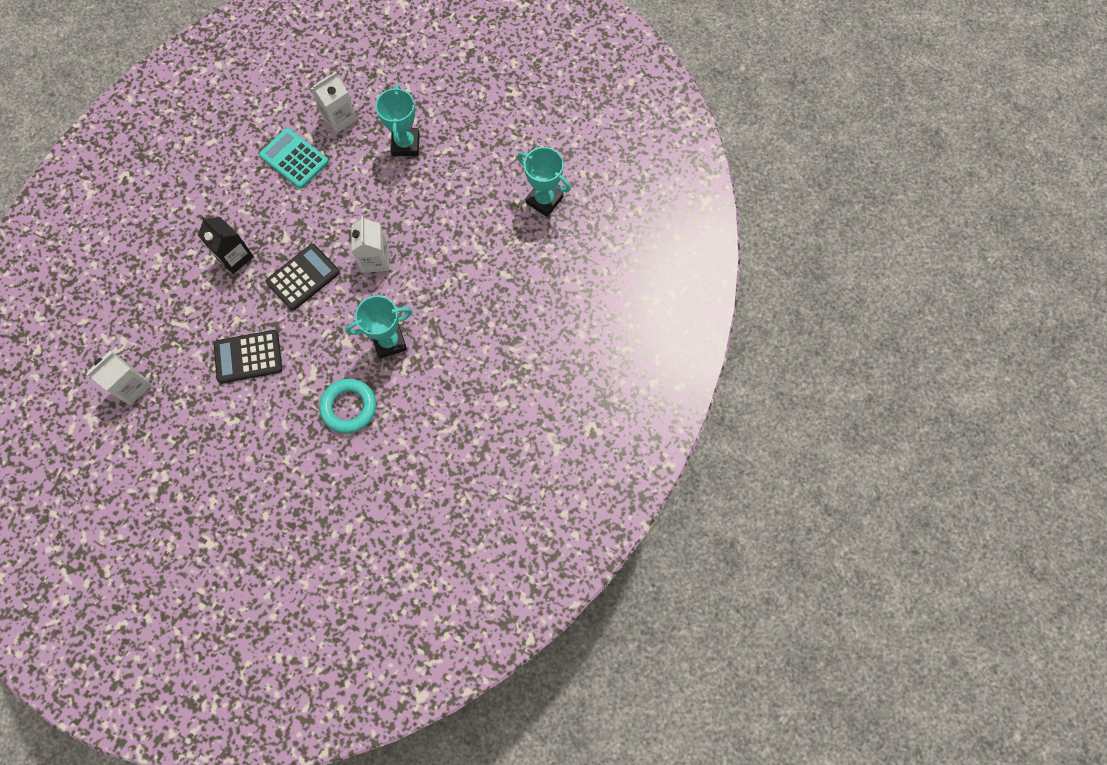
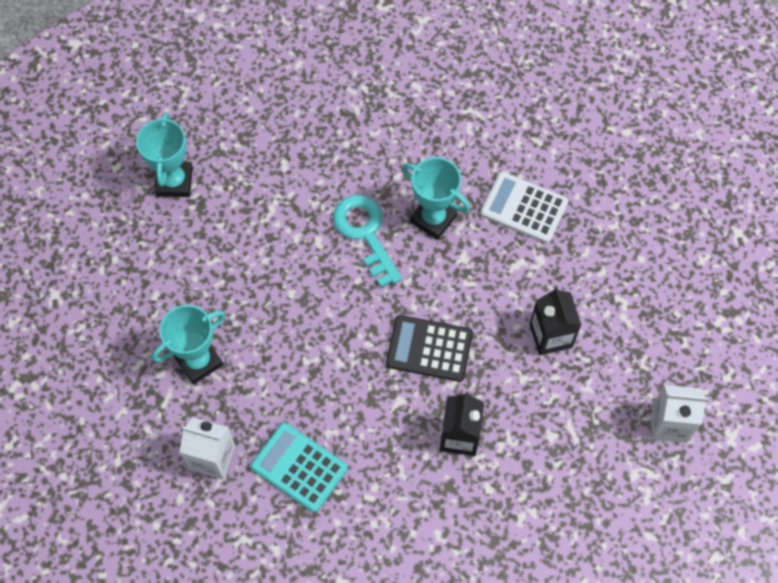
camera: 125 degrees left, 5 degrees down
black calculator [214,330,282,384] -> black carton [530,287,581,355]
turquoise calculator [259,128,329,189] -> turquoise calculator turned 120 degrees clockwise [251,422,348,512]
turquoise ring [319,379,376,433] -> white calculator [480,172,569,243]
white carton [352,216,389,273] -> none
none -> turquoise key [333,195,402,287]

